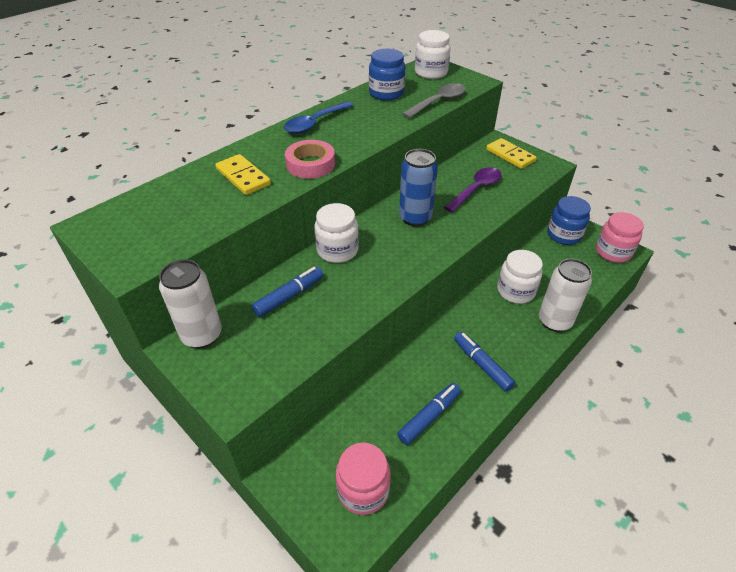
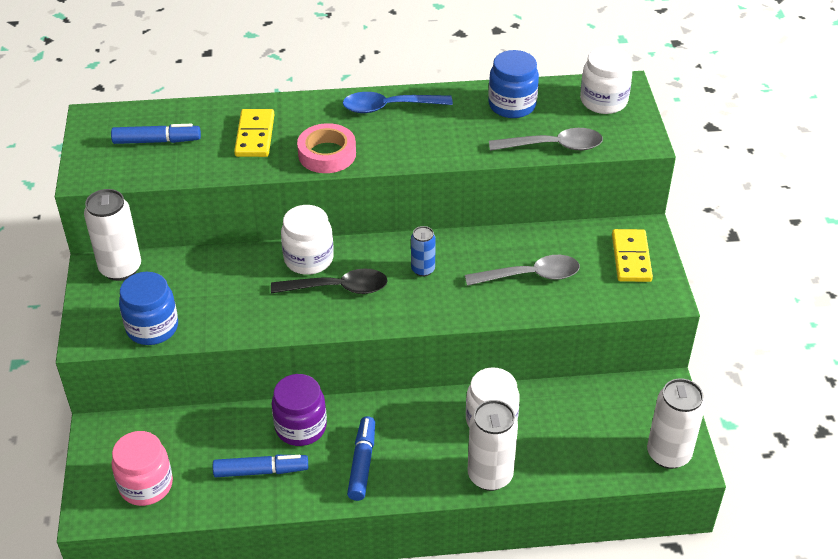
camera: 40 degrees right, 0 degrees up
blue marker [252,267,323,317] -> blue marker moved to [111,124,201,144]
blue can [399,149,438,227] -> blue can [411,226,436,277], size x0.56
purple spoon [444,167,501,212] -> grey spoon [465,255,580,286]
blue jar [547,196,591,245] -> blue jar moved to [119,272,178,345]
pink jar [596,212,644,263] -> white can [647,378,705,469]
none -> black spoon [271,269,388,294]
none -> purple jar [272,374,327,446]

